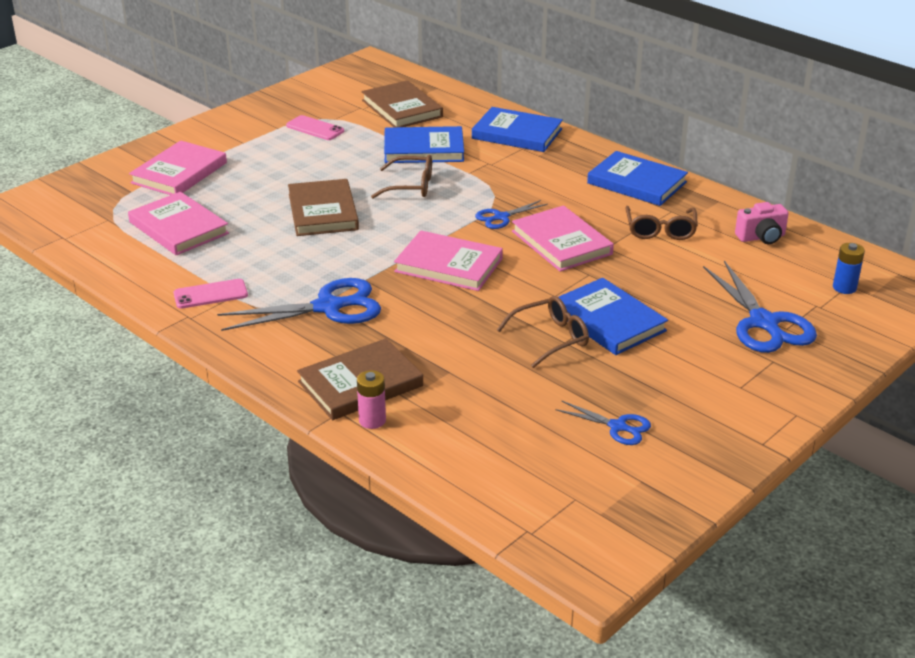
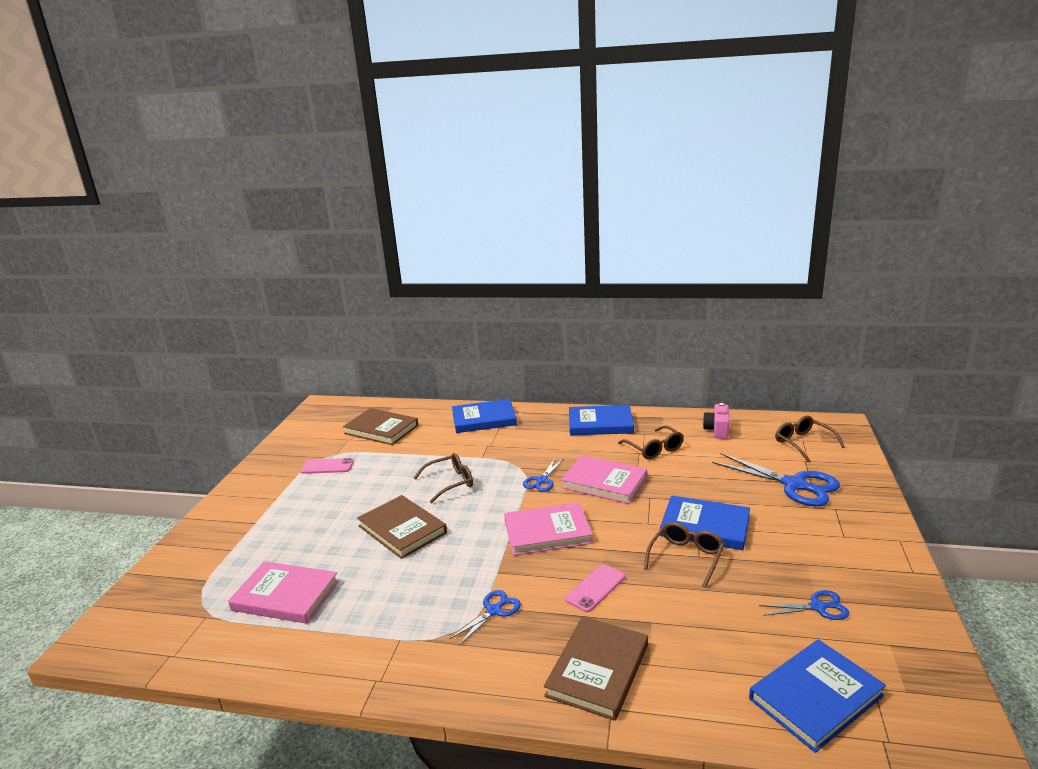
camera: 30 degrees left, 10 degrees down
pink book [129,140,227,195] -> none
pink phone [173,279,248,309] -> pink phone moved to [565,564,625,612]
blue scissors [217,278,381,331] -> blue scissors [449,590,521,646], size x0.54
pink battery [357,370,386,429] -> none
blue book [384,126,464,163] -> blue book moved to [749,639,886,753]
pink camera [735,202,789,244] -> pink camera turned 150 degrees clockwise [703,403,729,439]
blue battery [833,243,865,294] -> brown glasses [775,416,845,462]

